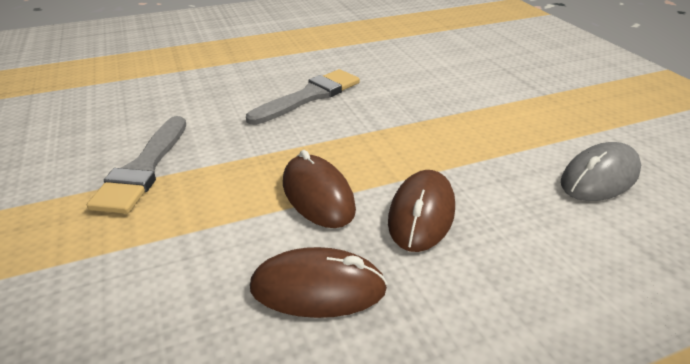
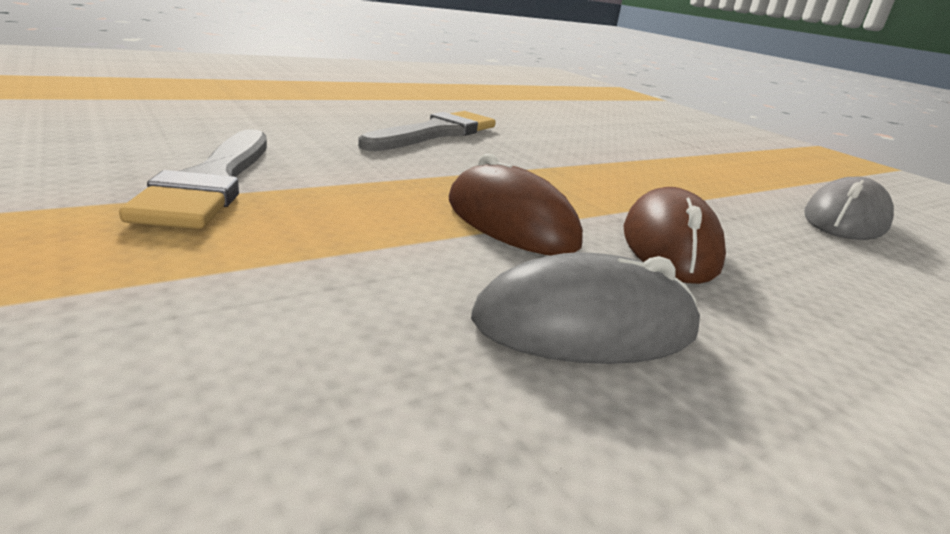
camera: 15 degrees left, 10 degrees down
brown mouse [250,247,387,318] -> grey mouse [471,253,700,364]

